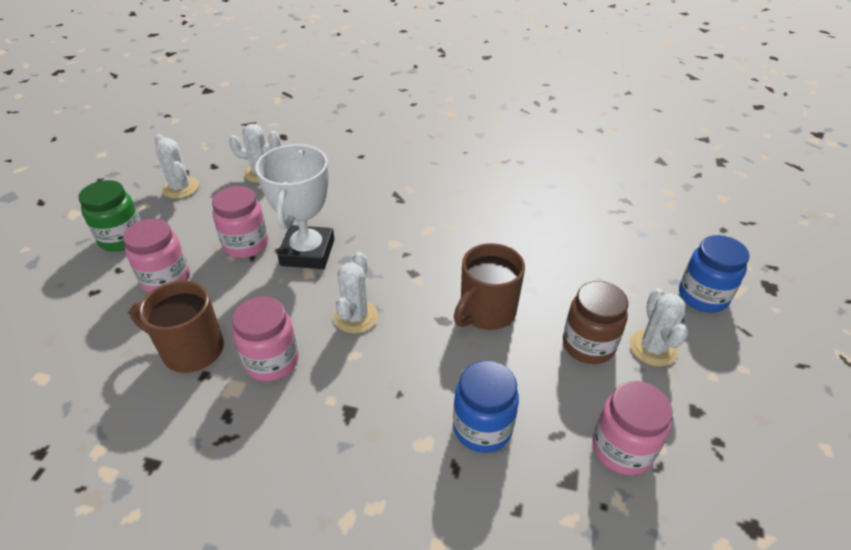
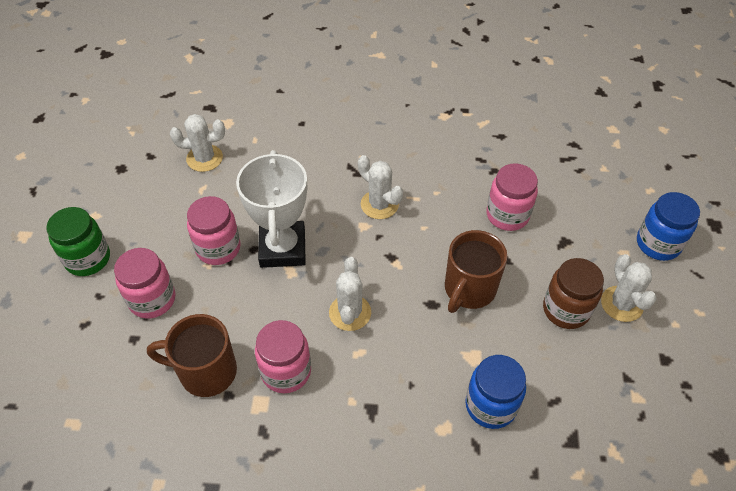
camera: 10 degrees left, 10 degrees up
white cactus [155,134,199,199] -> white cactus moved to [358,155,403,219]
pink jar [592,381,673,475] -> pink jar moved to [486,163,538,231]

